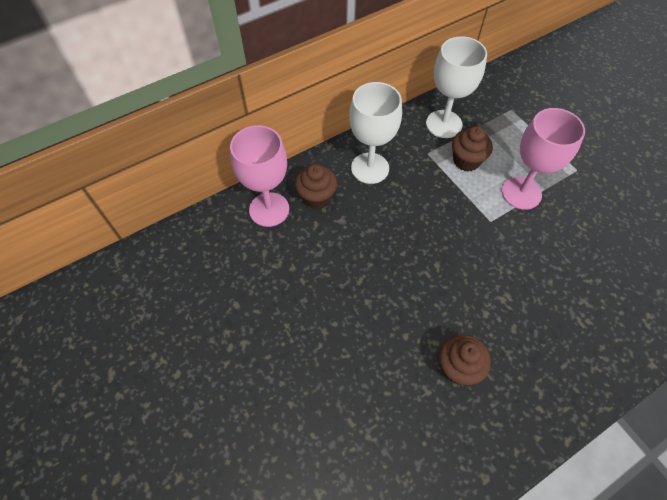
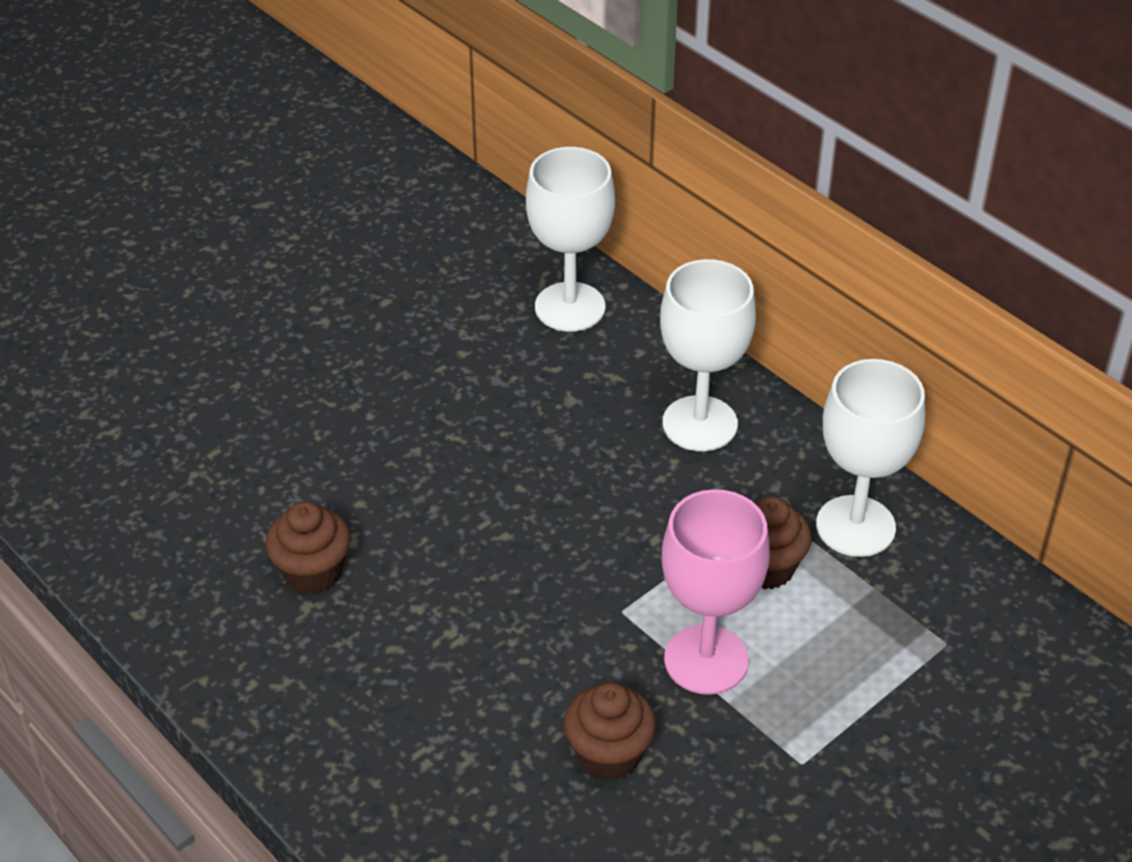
camera: 80 degrees right, 15 degrees down
pink goblet [230,125,289,227] -> white goblet [526,147,615,332]
brown cupcake [295,164,337,209] -> brown cupcake moved to [564,682,656,781]

